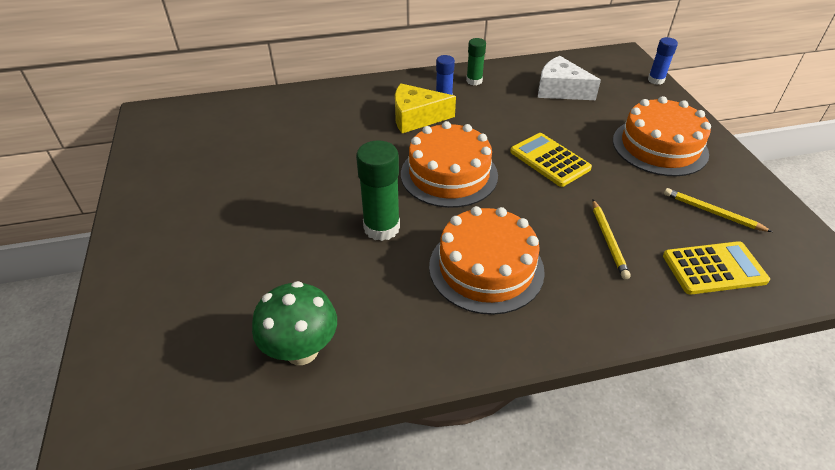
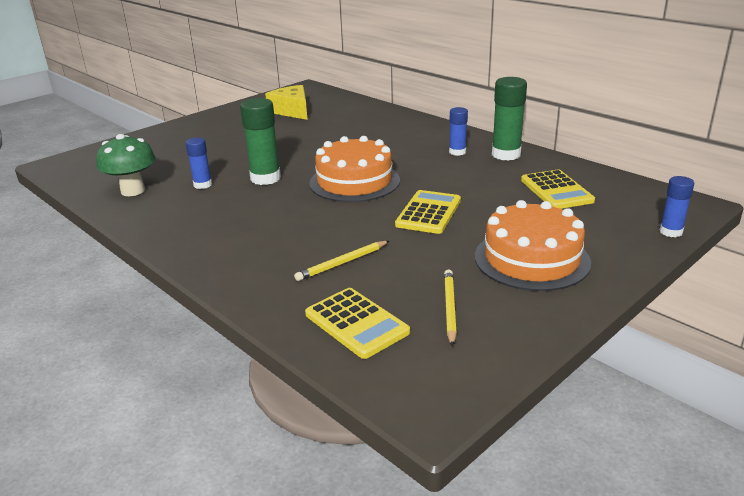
camera: 60 degrees right, 15 degrees down
yellow cheese [395,83,456,133] -> yellow cheese moved to [265,85,308,120]
orange cake [429,206,545,315] -> none
green glue stick [466,38,486,85] -> green glue stick [492,77,527,161], size x1.68
white cheese [538,56,601,100] -> yellow calculator [521,170,595,209]
none -> blue glue stick [186,137,212,189]

